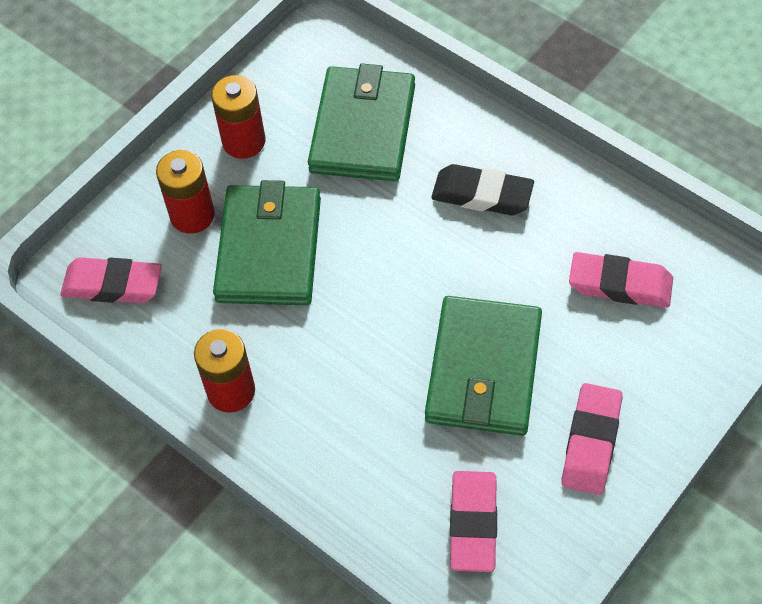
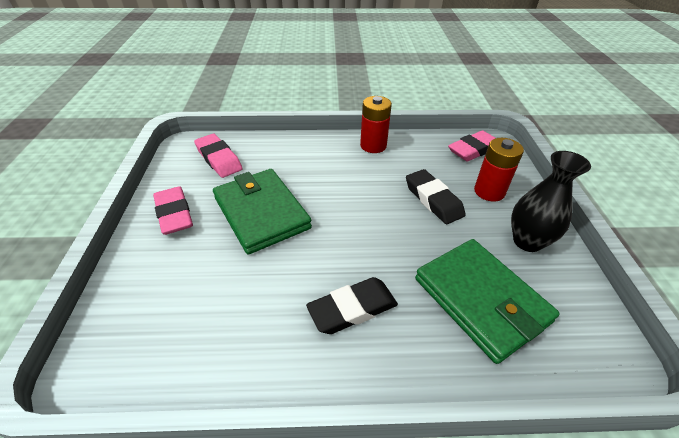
camera: 135 degrees right, 15 degrees down
red battery [211,75,265,159] -> black vase [511,151,591,252]
green wallet [213,180,321,305] -> black eraser [406,169,466,224]
pink eraser [569,252,673,308] -> none

